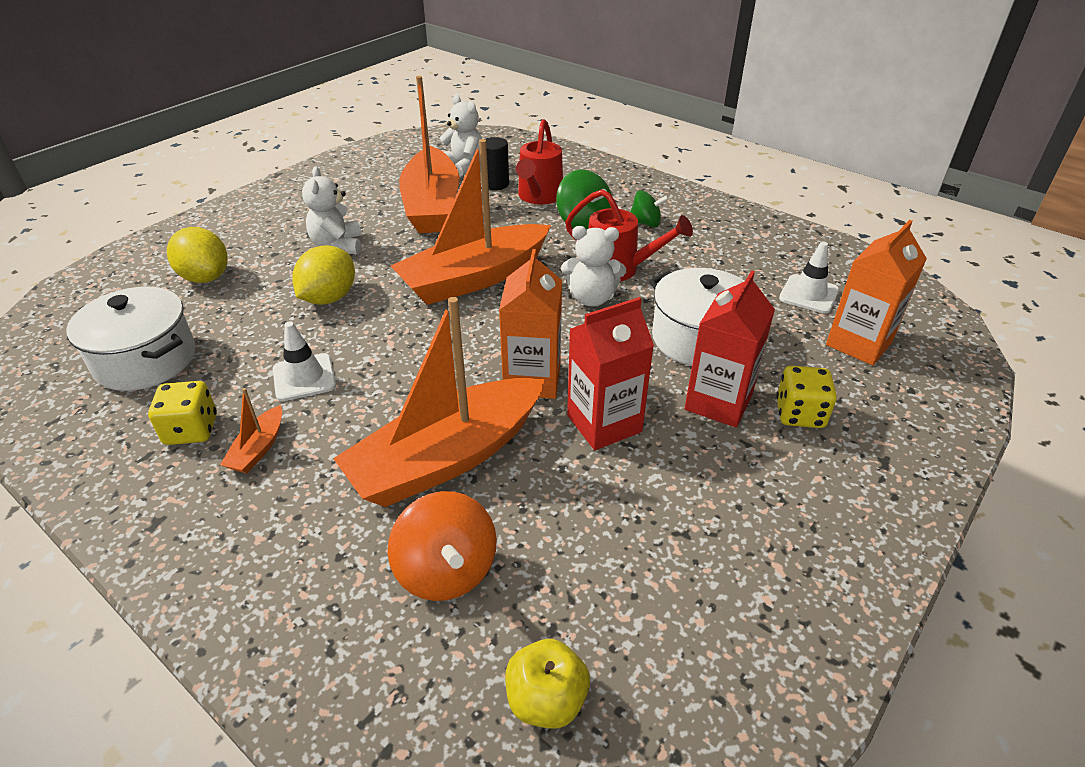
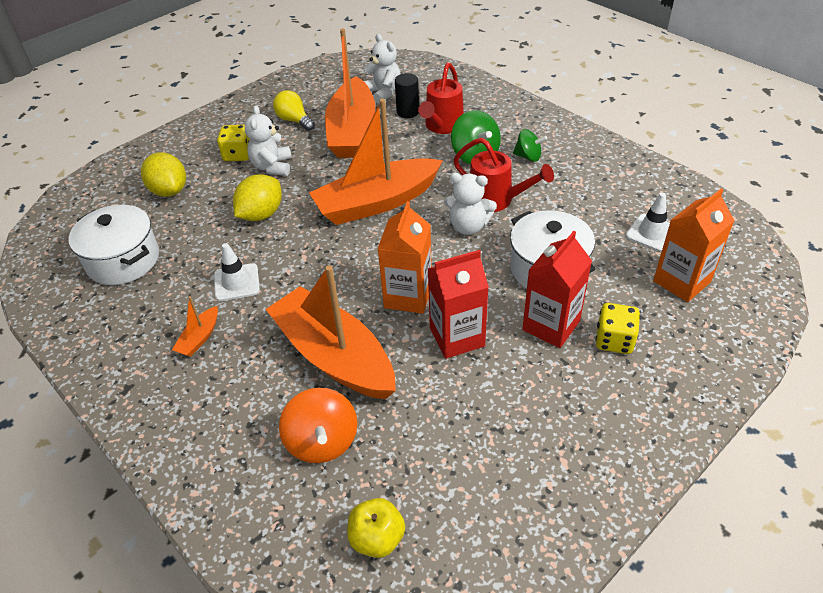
camera: 10 degrees right, 5 degrees up
yellow dice [148,381,217,445] -> yellow dice moved to [217,125,250,161]
orange boat [333,297,545,507] -> orange boat turned 75 degrees clockwise [266,265,396,399]
none -> yellow light bulb [273,90,315,131]

